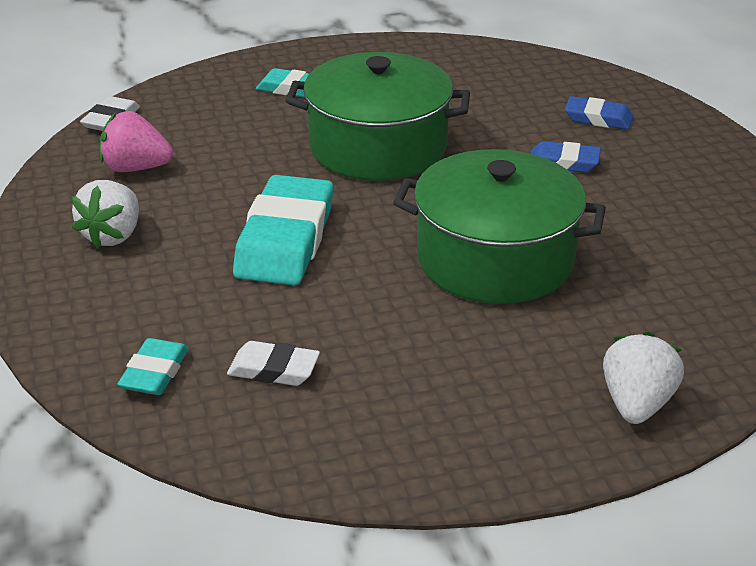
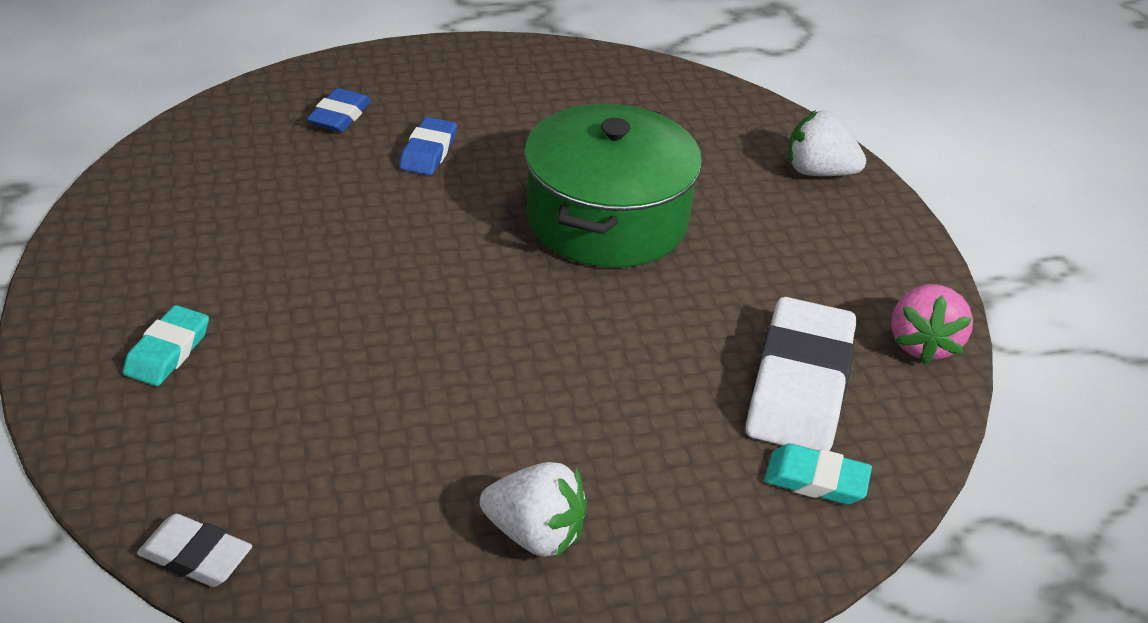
camera: 90 degrees left, 5 degrees up
pink strawberry [100,111,173,172] -> pink strawberry moved to [891,284,973,364]
white eraser [227,341,320,386] -> white eraser [746,297,856,451], size x1.93
turquoise eraser [233,175,333,285] -> none
green pot [286,52,470,181] -> none

